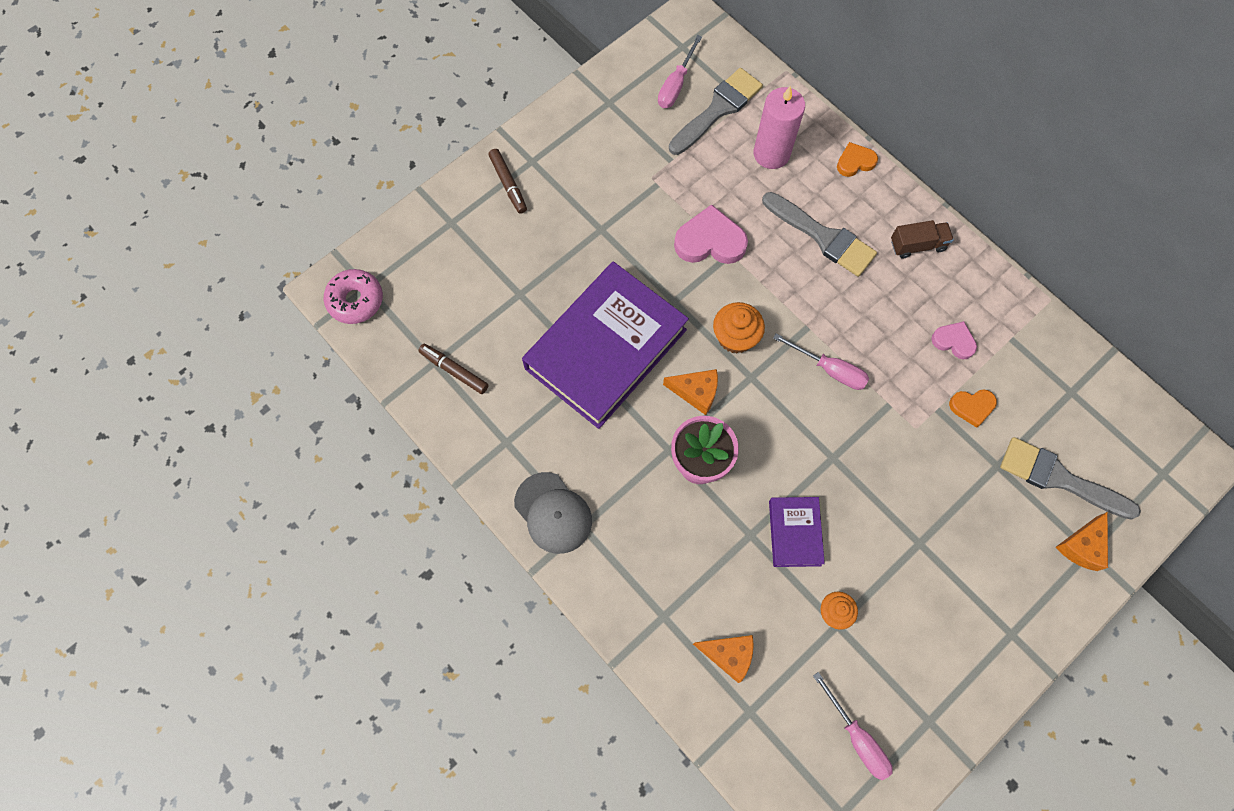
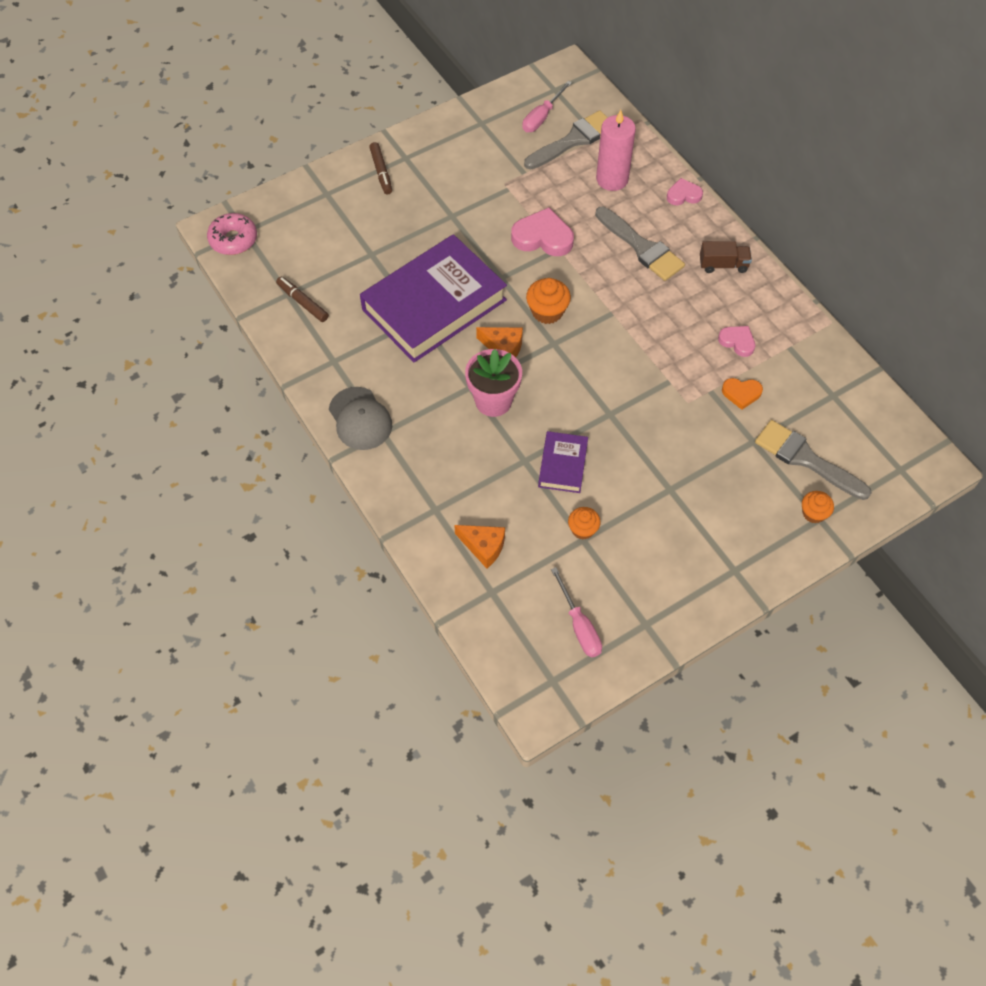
camera: 10 degrees right, 10 degrees down
pink screwdriver [773,333,869,390] -> none
orange heart [837,142,878,177] -> pink heart [667,178,703,205]
orange cheese [1056,512,1108,571] -> orange cupcake [802,491,834,523]

